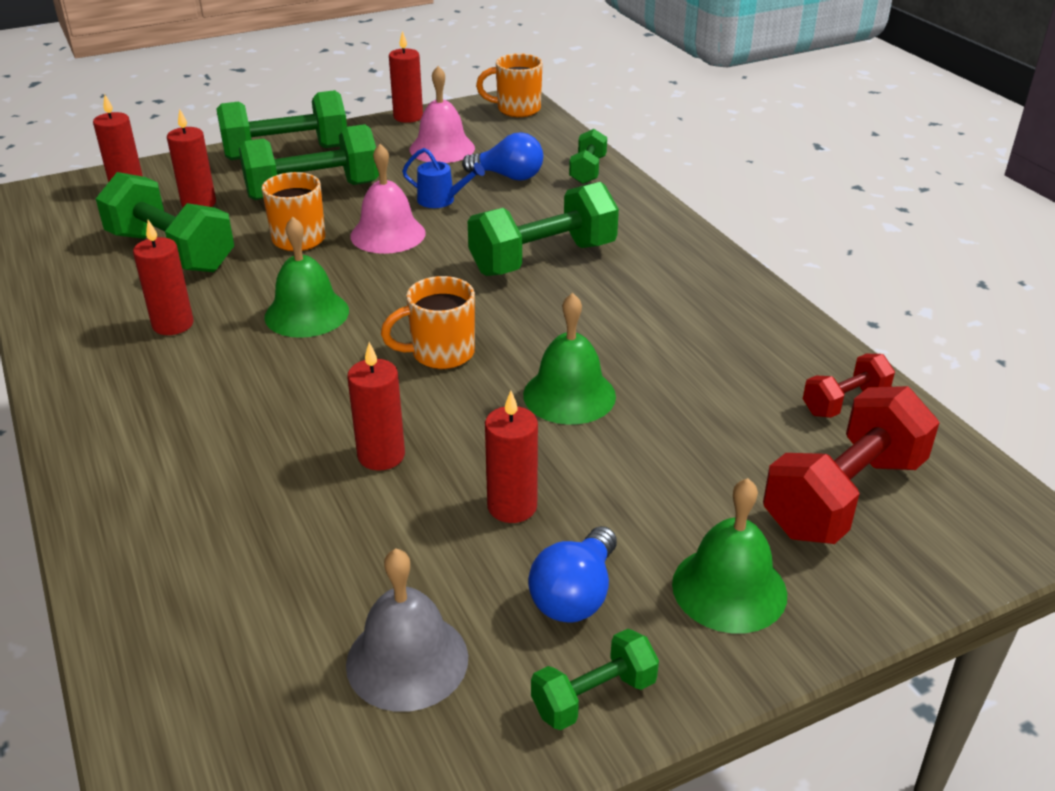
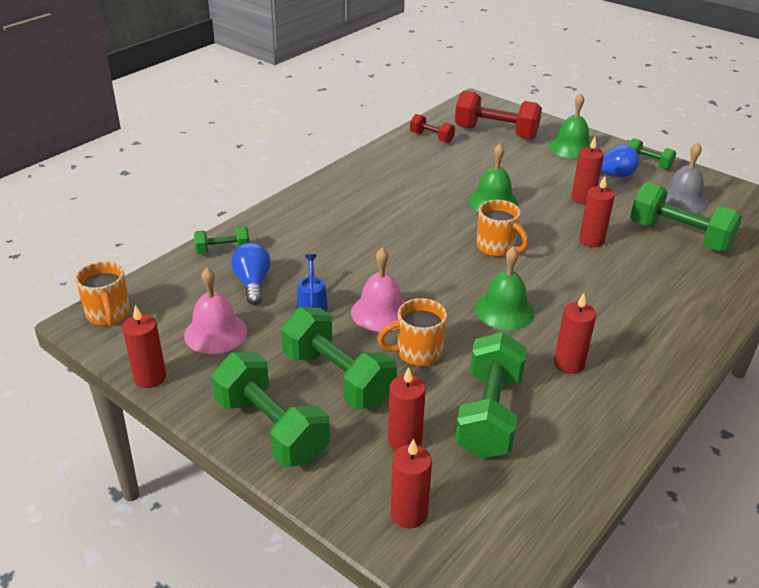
camera: 115 degrees left, 0 degrees up
green dumbbell [468,182,619,276] -> green dumbbell moved to [630,182,742,252]

